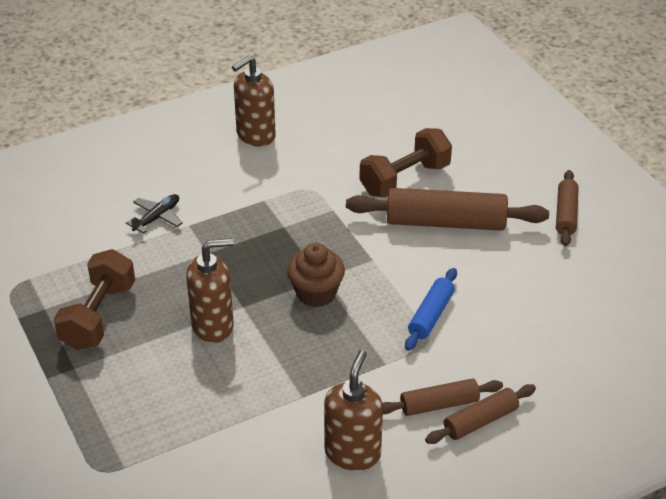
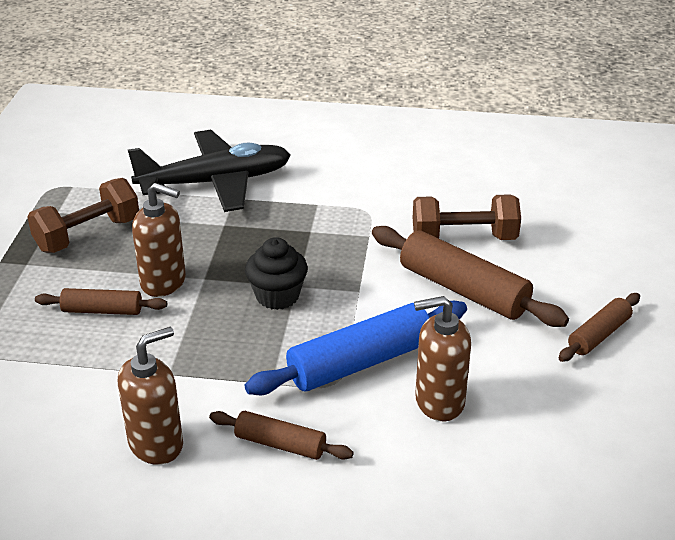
camera: 35 degrees right, 5 degrees down
black plane [126,194,183,234] -> black plane [128,130,290,212], size x2.44
brown soap dispenser [232,55,276,147] -> brown soap dispenser moved to [414,296,471,421]
brown cupcake [287,243,345,307] -> black cupcake [245,237,308,310]
blue rolling pin [405,268,457,351] -> blue rolling pin [245,300,467,395], size x1.77
brown rolling pin [425,384,536,444] -> brown rolling pin moved to [35,288,167,315]

